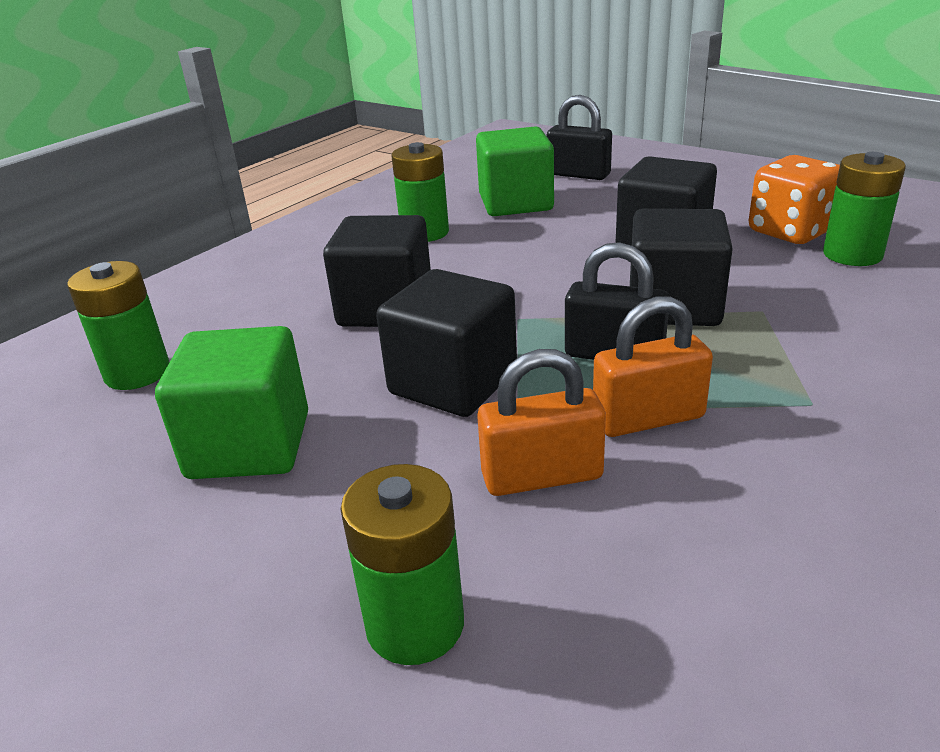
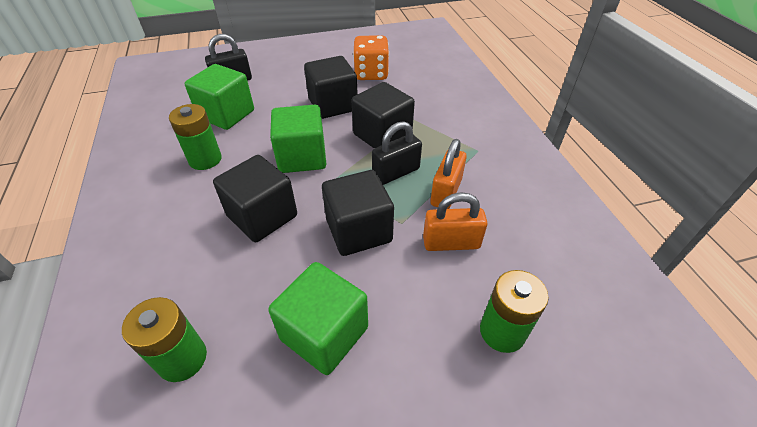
camera: 55 degrees left, 15 degrees up
orange padlock [477,349,606,496] -> orange padlock turned 60 degrees clockwise [423,192,488,251]
green battery [823,152,906,266] -> none
none -> green cube [270,105,326,173]

